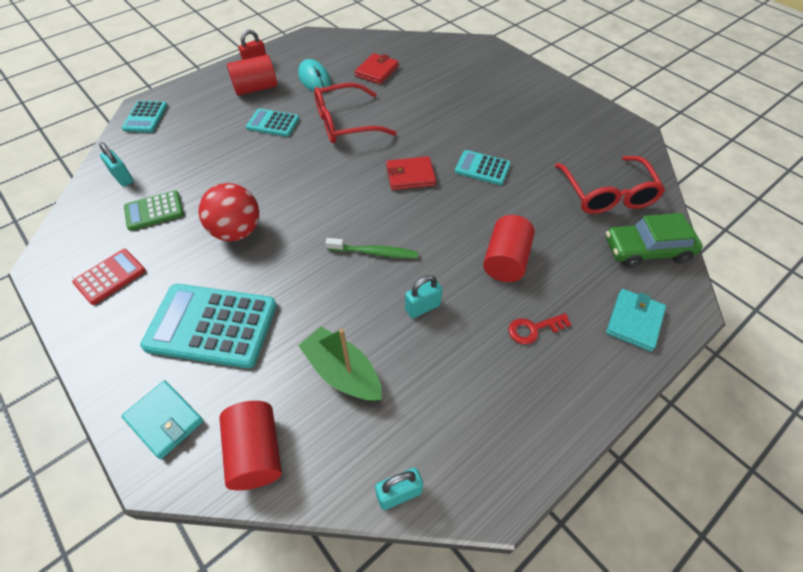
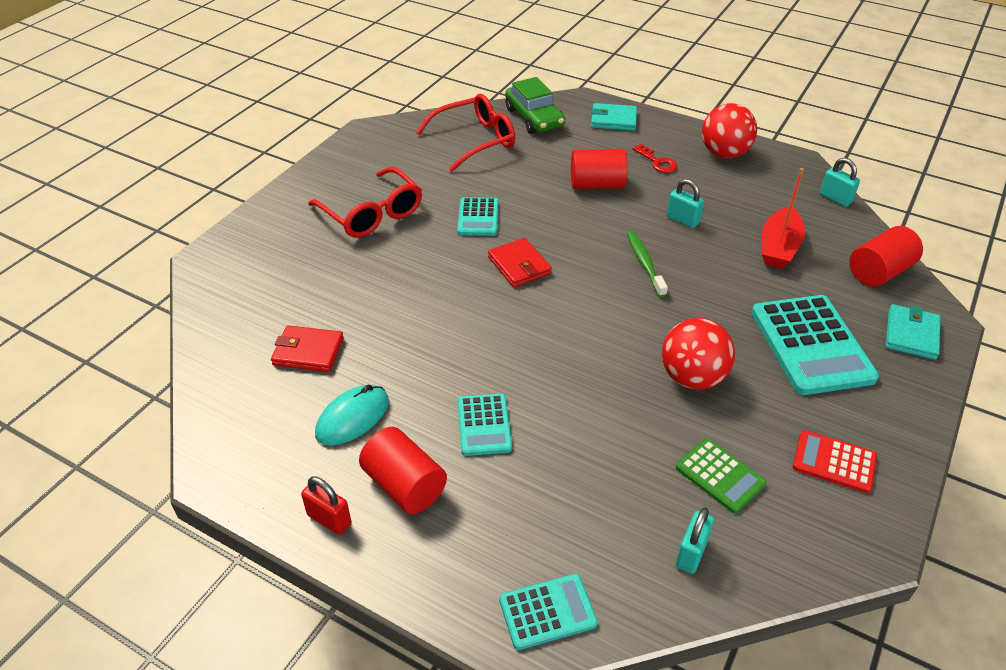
camera: 110 degrees left, 10 degrees down
green boat [298,326,382,401] -> red boat [762,168,805,269]
red glasses [314,83,397,143] -> red glasses moved to [308,167,422,238]
none -> red ball [702,103,757,158]

